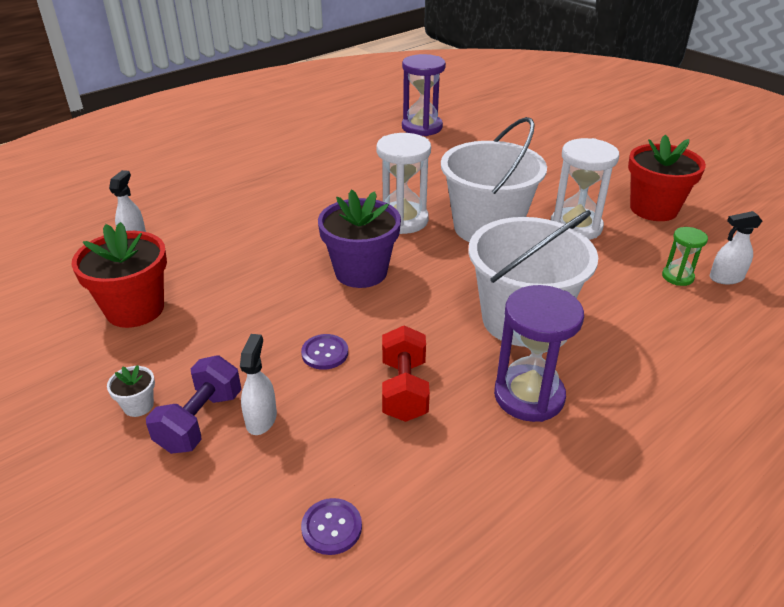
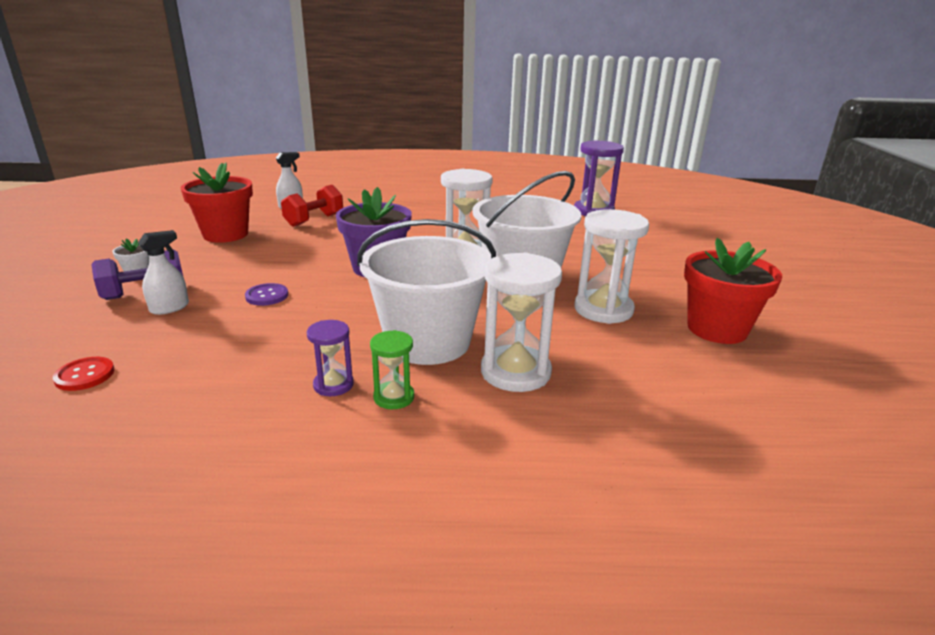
camera: 40 degrees right, 10 degrees down
purple button [301,498,362,555] -> red button [53,357,115,391]
red dumbbell [382,325,430,422] -> red dumbbell moved to [281,185,343,227]
purple hourglass [494,285,584,422] -> purple hourglass [307,320,354,396], size x0.54
green hourglass [662,227,708,286] -> green hourglass moved to [370,330,414,409]
white spray bottle [710,211,762,284] -> none
none -> white hourglass [481,253,562,392]

